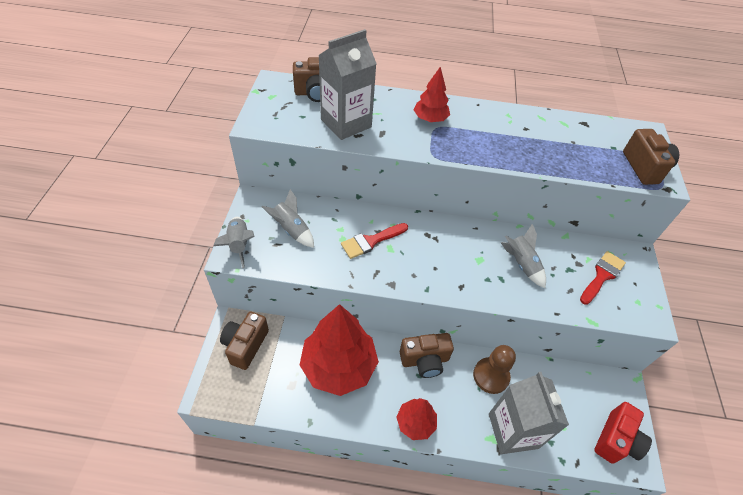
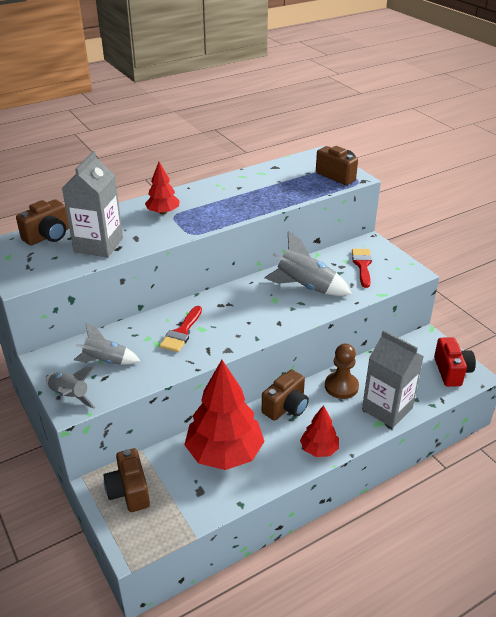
camera: 35 degrees left, 15 degrees down
grey rocket [501,224,546,288] -> grey rocket [264,231,352,296], size x1.54

